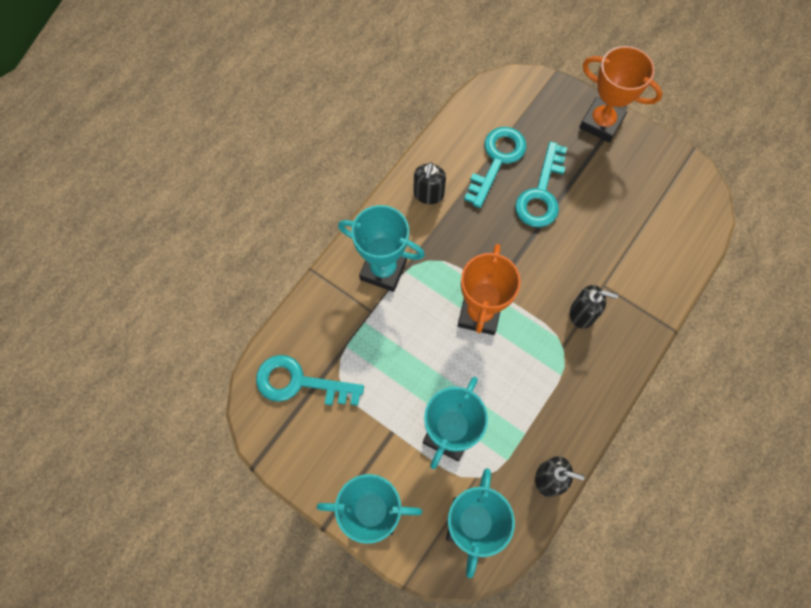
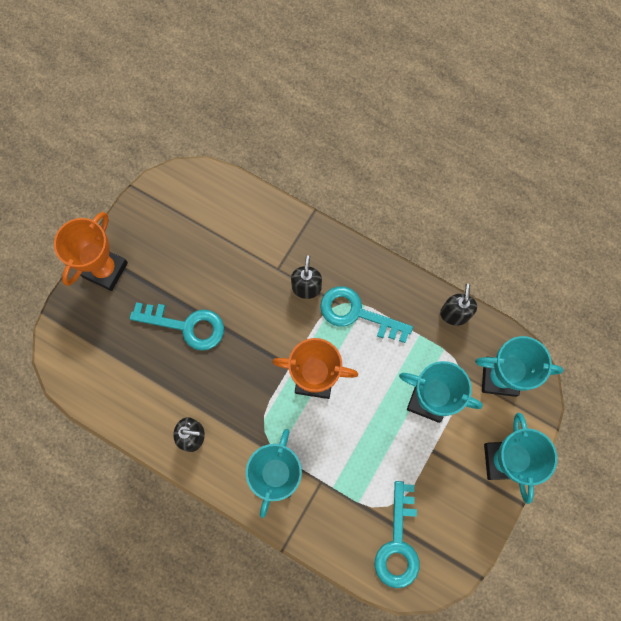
camera: 95 degrees left, 5 degrees up
turquoise key [464,127,526,208] -> turquoise key moved to [320,286,413,343]

